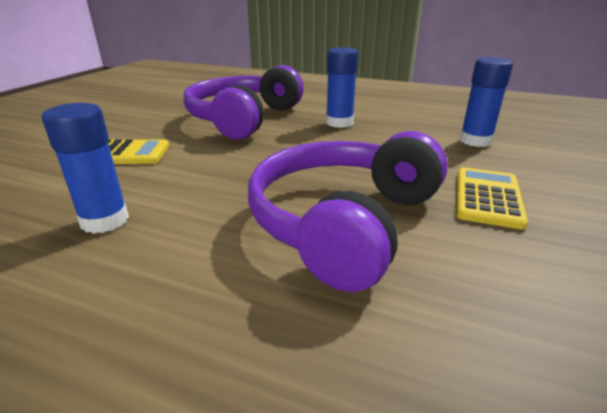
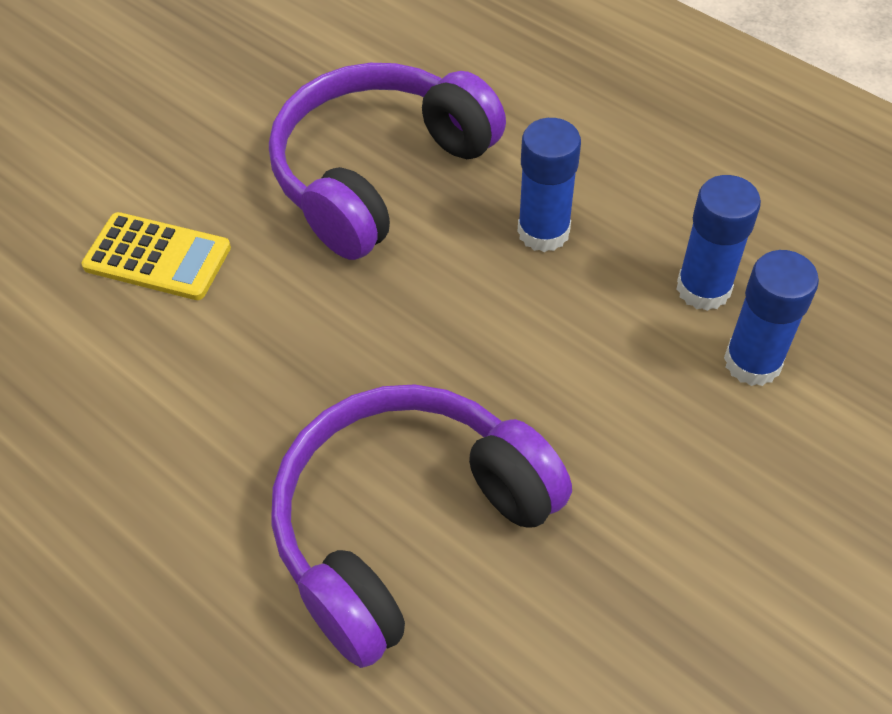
camera: 20 degrees right, 25 degrees up
blue glue stick [42,103,129,234] -> blue glue stick moved to [676,175,761,311]
yellow calculator [456,167,528,229] -> none

